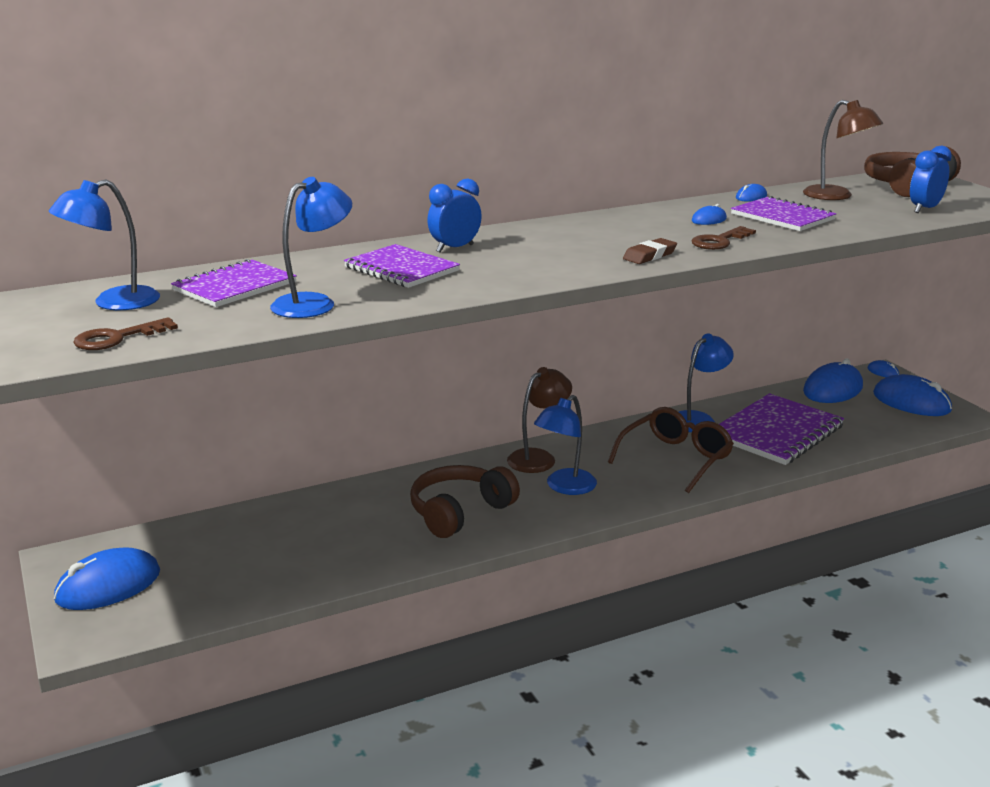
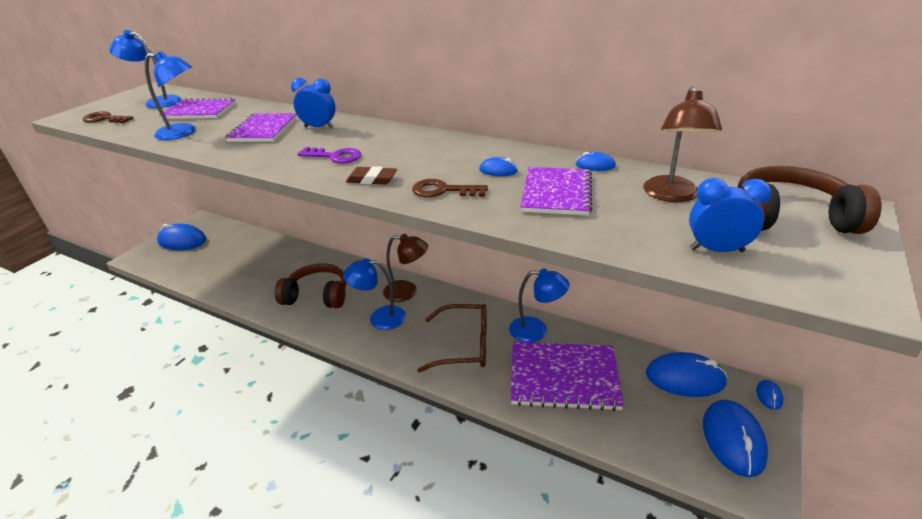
camera: 55 degrees right, 10 degrees up
none -> purple key [297,147,361,163]

